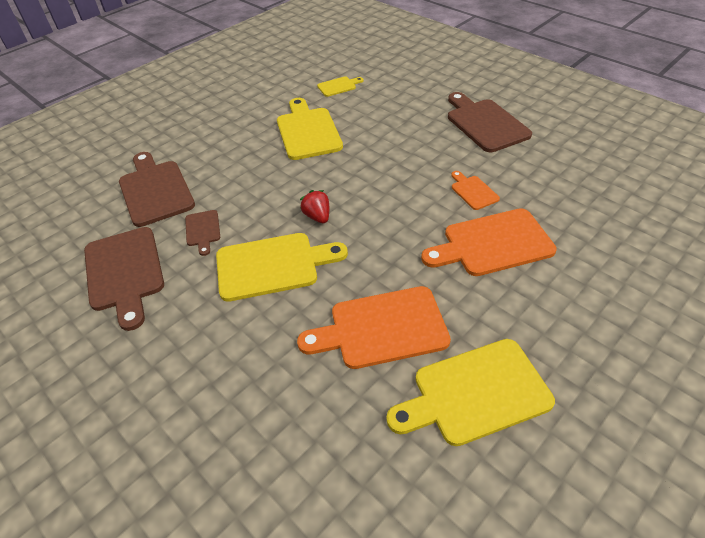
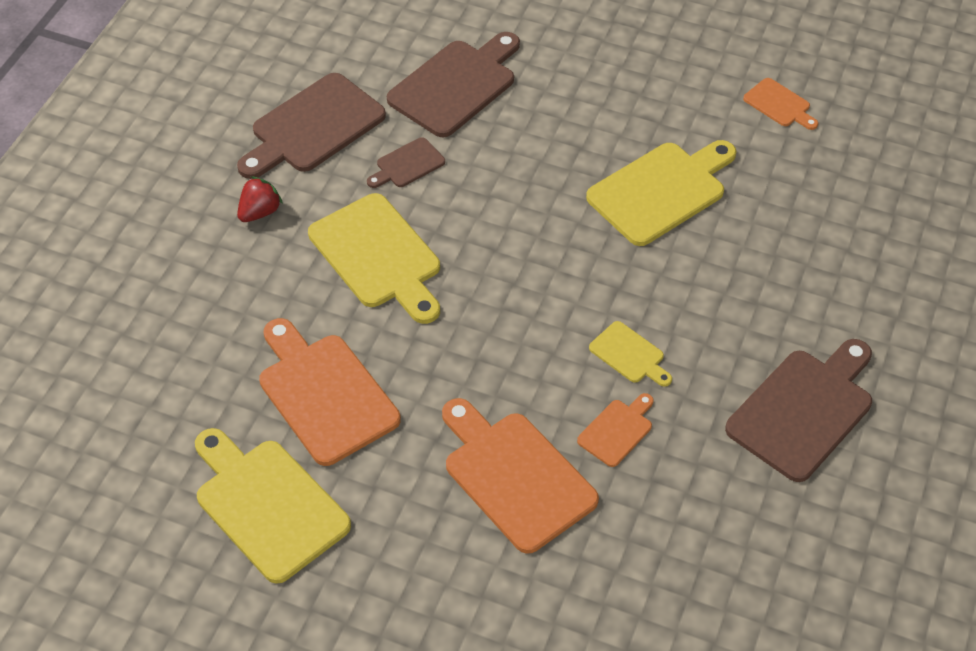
camera: 65 degrees right, 5 degrees up
red strawberry [300,190,329,223] -> red strawberry moved to [237,176,283,222]
yellow cutting board [317,76,363,97] -> yellow cutting board moved to [589,321,672,387]
none -> orange cutting board [743,78,818,130]

